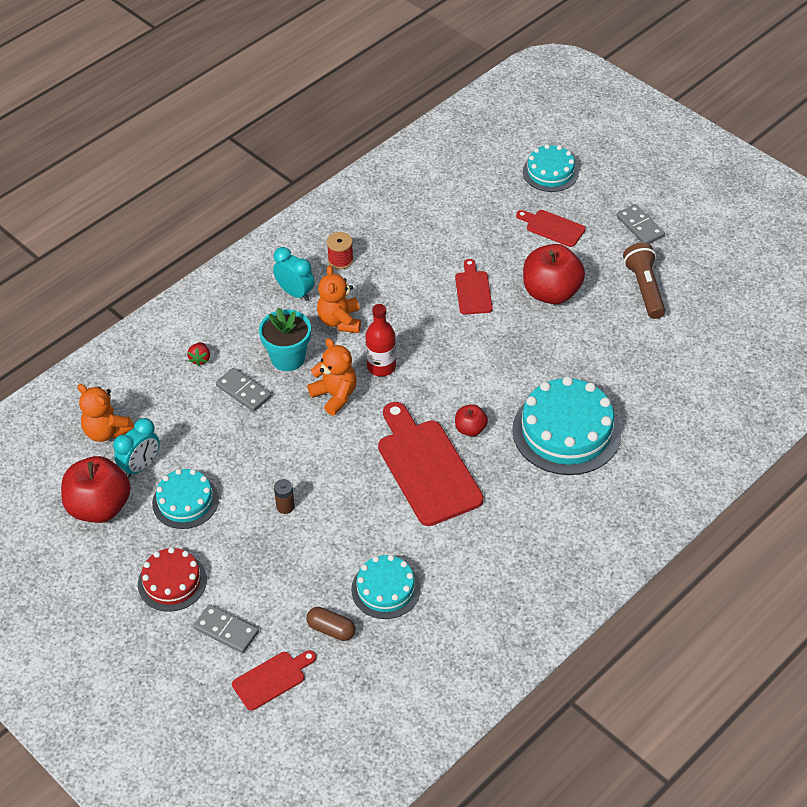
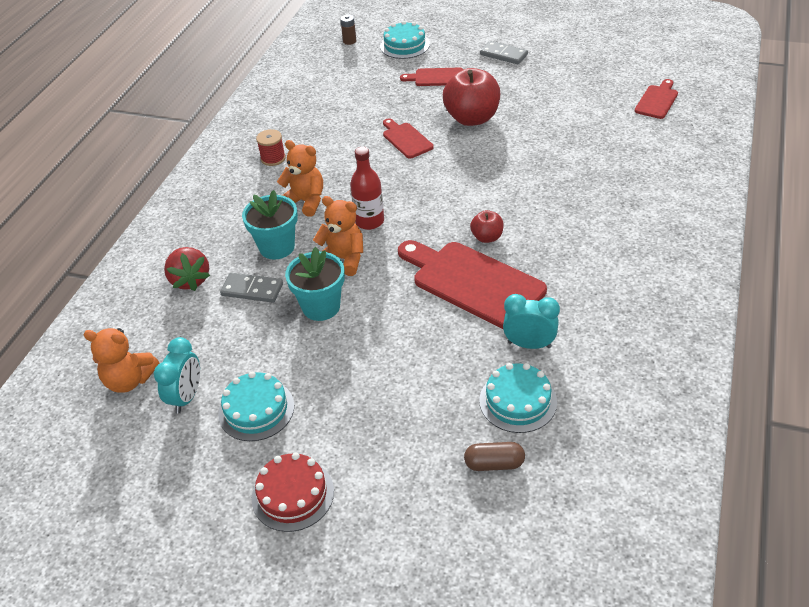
camera: 25 degrees left, 5 degrees down
red apple [61,456,131,523] -> none
red strawberry [187,342,210,366] -> red strawberry [164,247,210,291], size x1.78
grey domino [193,604,259,653] -> none
red cutting board [232,650,316,711] -> red cutting board moved to [635,79,678,119]
turquoise clock [273,247,314,301] -> turquoise clock moved to [503,294,560,349]
brown battery [274,479,295,514] -> brown battery moved to [340,15,356,45]
orange teddy bear [317,265,361,333] -> orange teddy bear turned 150 degrees clockwise [277,140,323,217]
turquoise cake [512,376,621,475] -> none
brown flashlight [623,243,665,319] -> none
none -> turquoise flower pot [285,247,345,321]

